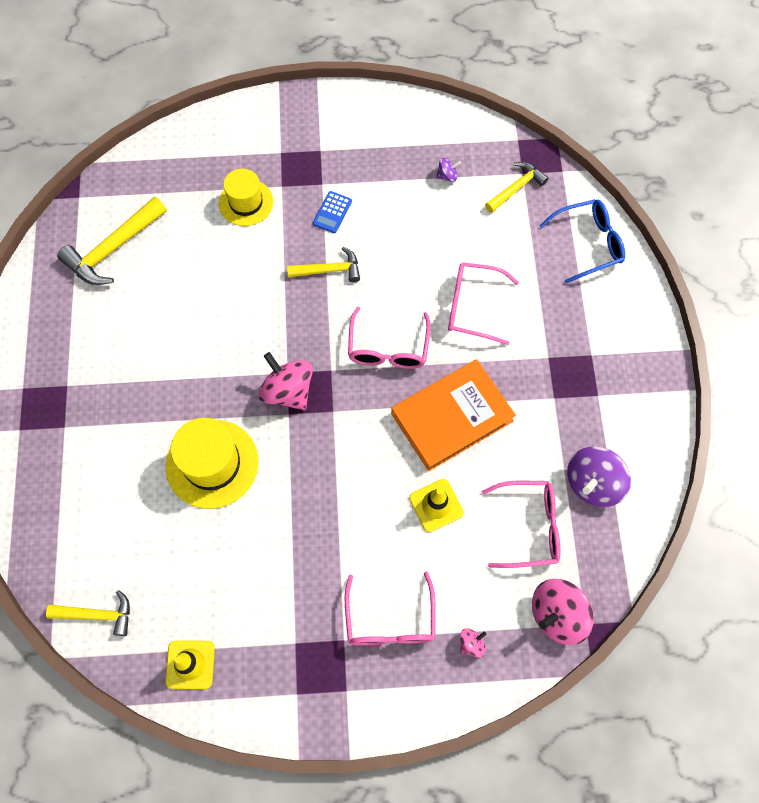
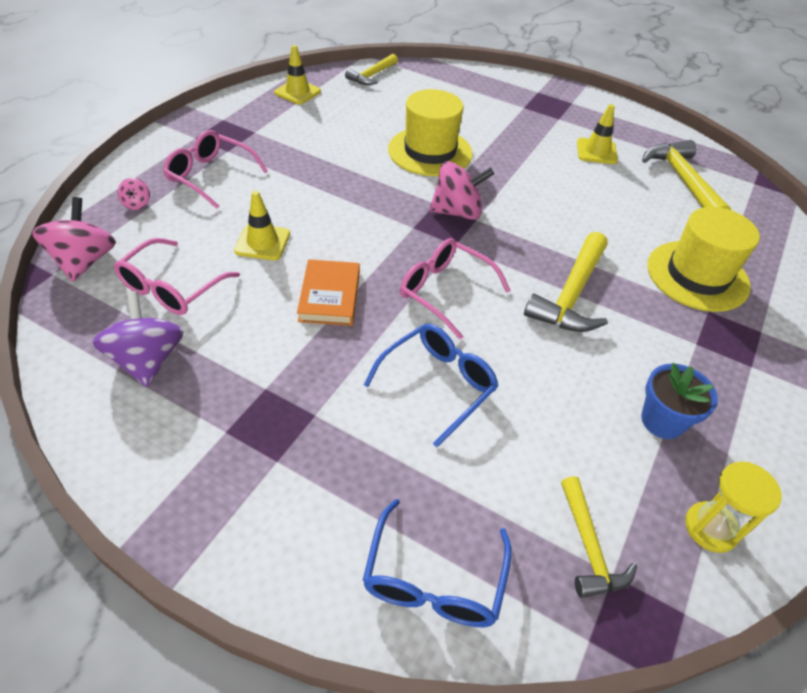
camera: 120 degrees right, 20 degrees down
yellow hat [219,169,273,226] -> yellow hat [647,207,760,312], size x1.52
yellow hammer [287,247,360,282] -> yellow hammer [524,232,608,332], size x1.59
blue calculator [313,191,352,233] -> none
orange book [391,359,516,471] -> orange book [297,259,360,326], size x0.63
purple spinning top [436,158,461,182] -> none
pink glasses [448,262,519,345] -> blue glasses [364,324,499,447]
none -> yellow traffic cone [577,104,618,164]
none -> blue flower pot [641,363,718,439]
none -> yellow hourglass [685,462,782,553]

